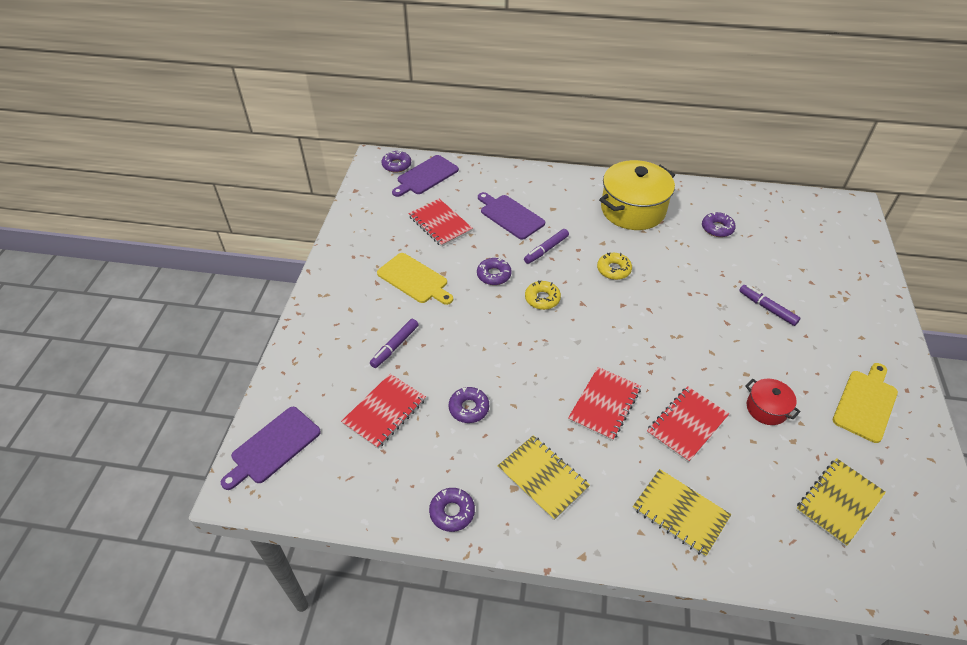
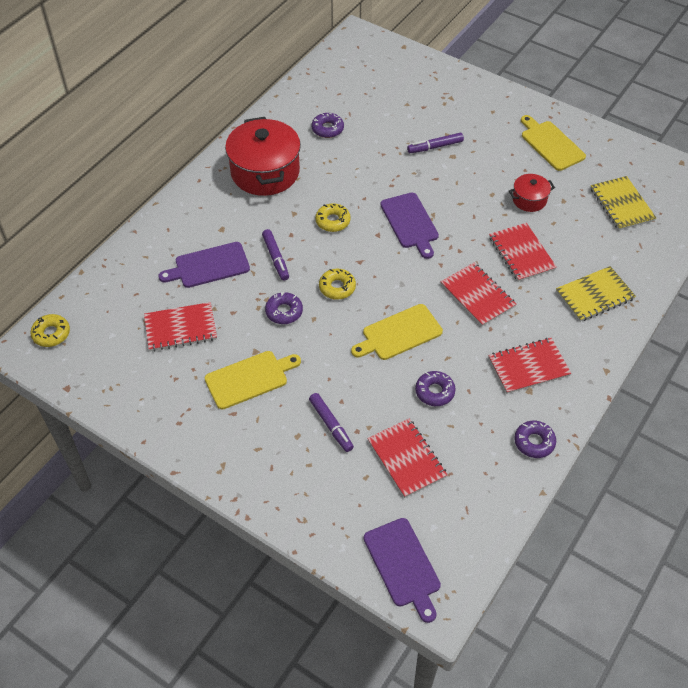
camera: 65 degrees left, 5 degrees up
purple donut [382,150,411,173] -> yellow donut [30,314,70,347]
purple cutting board [392,155,459,197] -> purple cutting board moved to [380,193,439,259]
yellow notebook [498,435,590,520] -> red notebook [488,338,571,394]
yellow pot [599,160,675,230] -> red pot [225,117,301,196]
none -> yellow cutting board [351,304,443,360]

